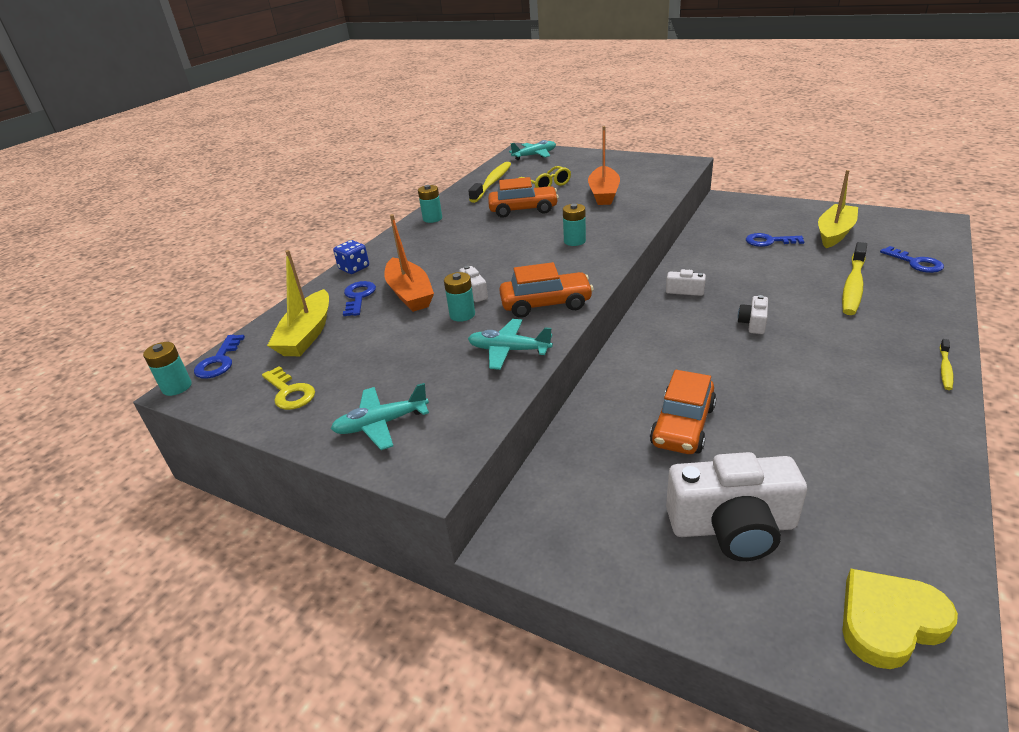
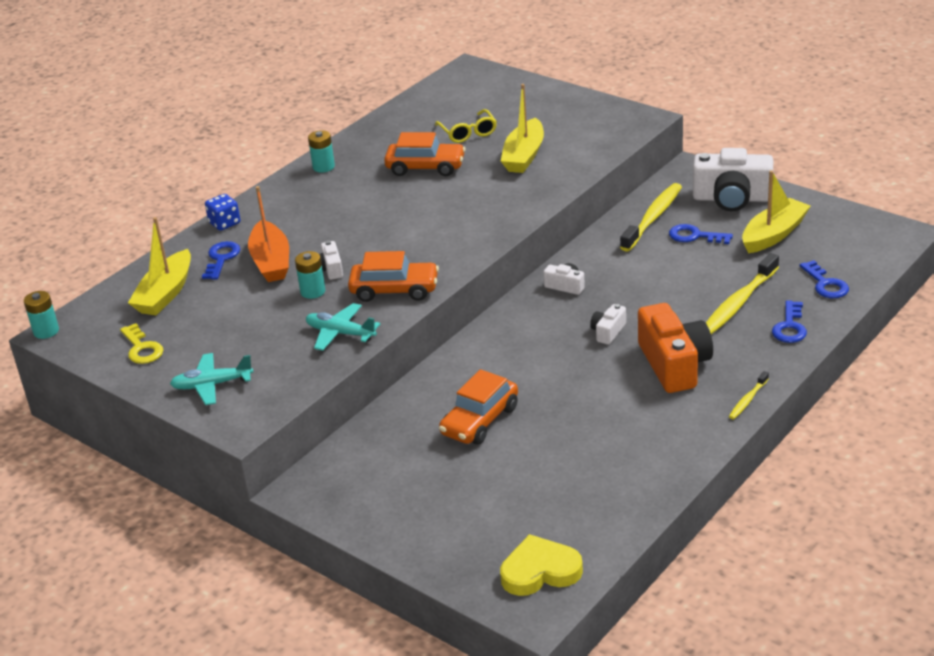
camera: 10 degrees right, 0 degrees up
blue key [194,335,245,379] -> blue key moved to [772,300,807,343]
yellow toothbrush [468,162,511,203] -> yellow toothbrush moved to [620,183,682,252]
turquoise plane [509,140,556,160] -> none
turquoise battery [563,204,586,246] -> none
orange boat [588,126,620,205] -> yellow boat [501,84,544,173]
white camera [666,452,807,561] -> white camera moved to [693,148,773,211]
none -> orange camera [638,303,713,393]

